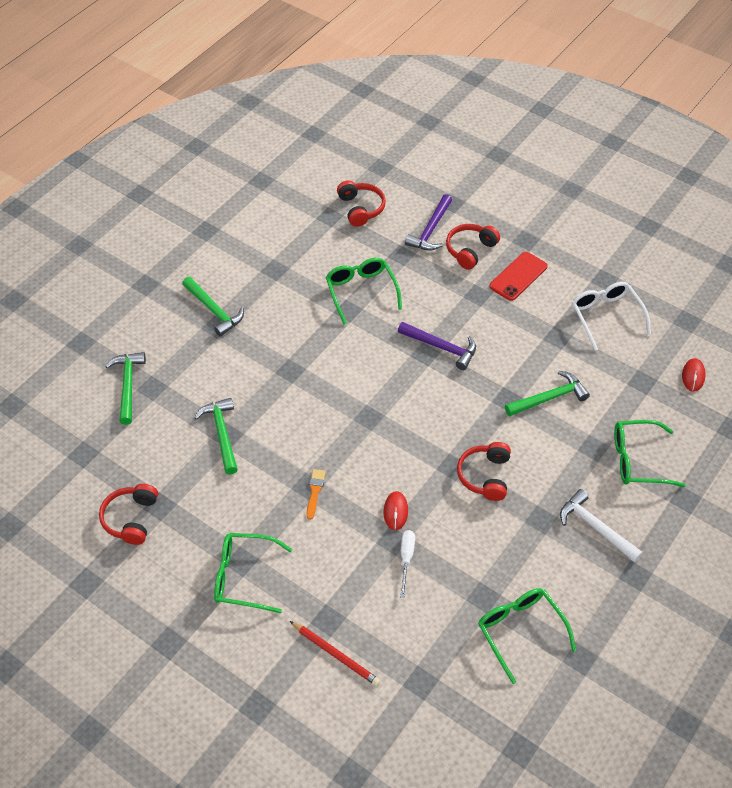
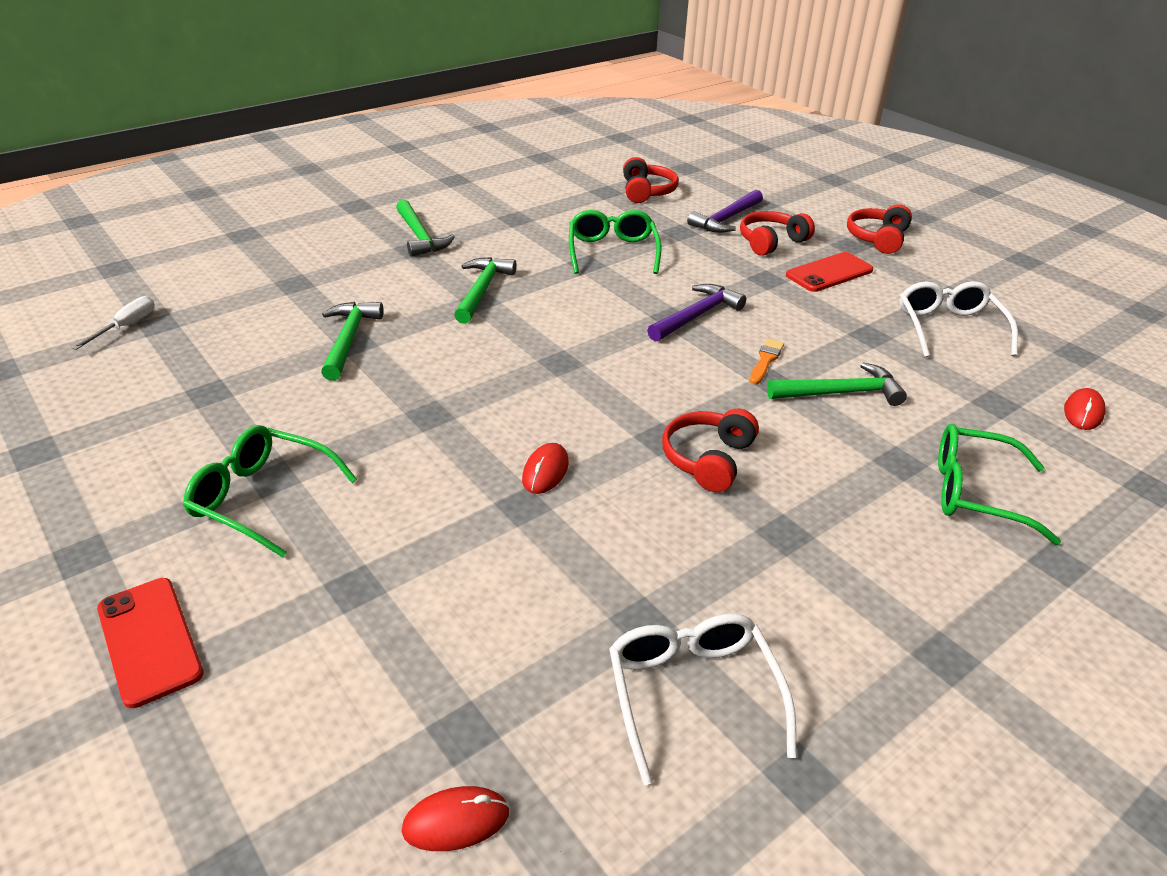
camera: 15 degrees right, 15 degrees down
red headphones [99,484,158,545] -> red headphones moved to [847,204,912,254]
green hammer [105,352,146,425] -> green hammer moved to [454,257,517,324]
red pencil [290,621,380,686] -> none
orange brush [306,469,326,520] -> orange brush moved to [750,338,784,384]
purple hammer [398,322,476,370] -> purple hammer turned 90 degrees counterclockwise [647,284,746,342]
white screwdriver [400,530,415,598] -> white screwdriver moved to [72,296,155,350]
green glasses [478,588,576,684] -> white glasses [609,614,797,785]
white hammer [560,489,643,563] -> none
none -> red phone [97,578,204,708]
none -> red mouse [402,786,510,851]

